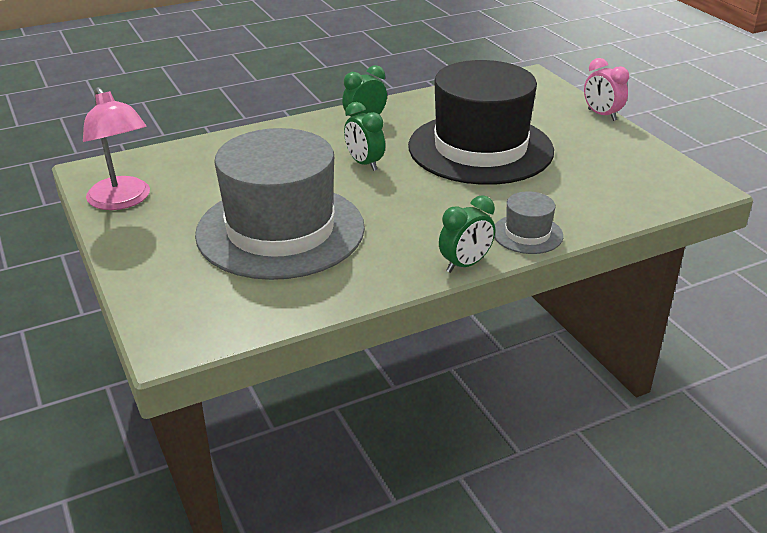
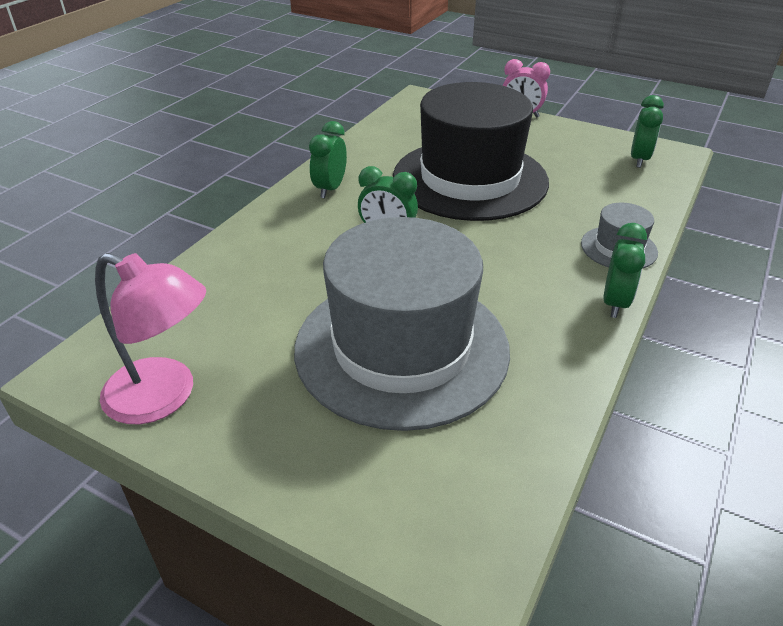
camera: 35 degrees left, 5 degrees up
none -> green clock [631,95,664,168]

